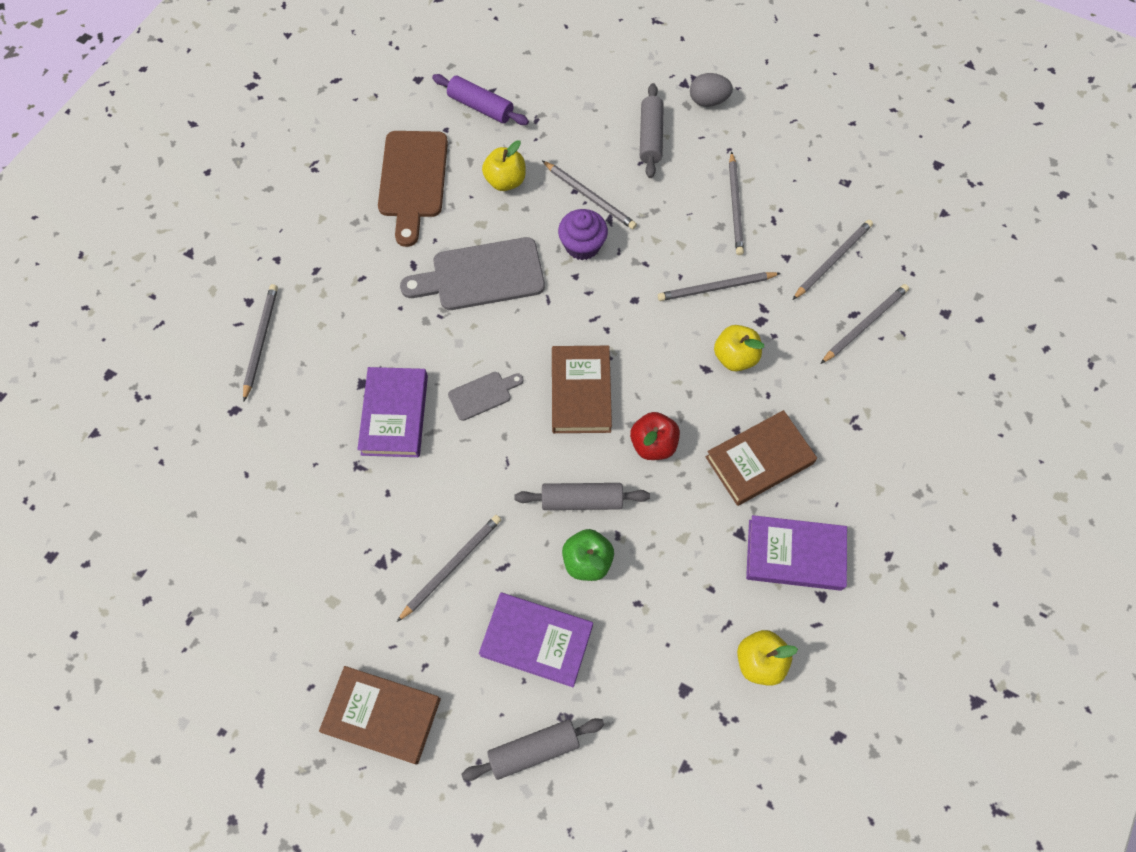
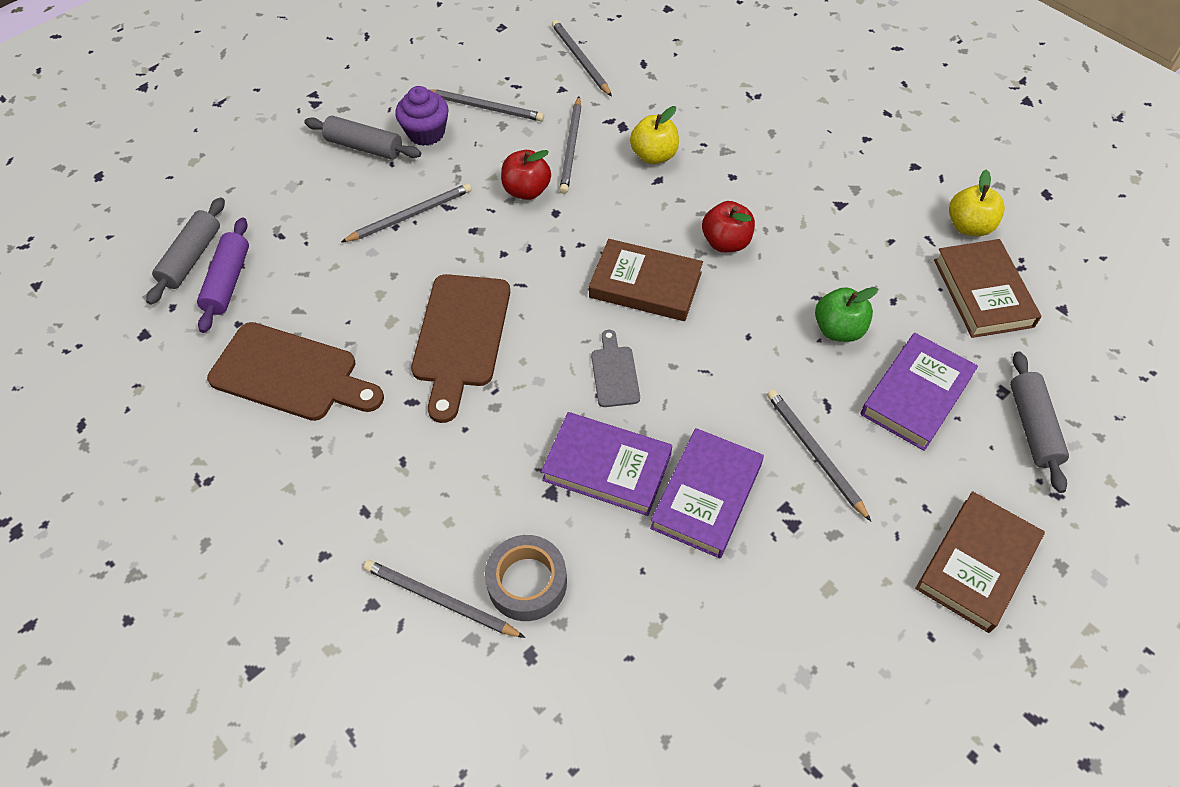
camera: 70 degrees left, 10 degrees down
grey cutting board [400,237,545,310] -> brown cutting board [411,274,510,423]
purple rolling pin [432,74,529,125] -> purple rolling pin turned 45 degrees counterclockwise [197,217,249,333]
yellow apple [482,140,526,191] -> none
grey rolling pin [514,483,650,510] -> grey rolling pin moved to [146,197,225,305]
purple cupcake [558,209,608,260] -> purple cupcake moved to [395,86,449,146]
grey egg [690,73,733,107] -> none
brown book [706,410,817,506] -> brown book moved to [934,239,1042,338]
purple book [746,515,847,591] -> purple book moved to [650,428,764,558]
grey pencil [821,284,909,364] -> none
none -> grey tape [485,535,567,621]
none -> red apple [501,150,551,200]

